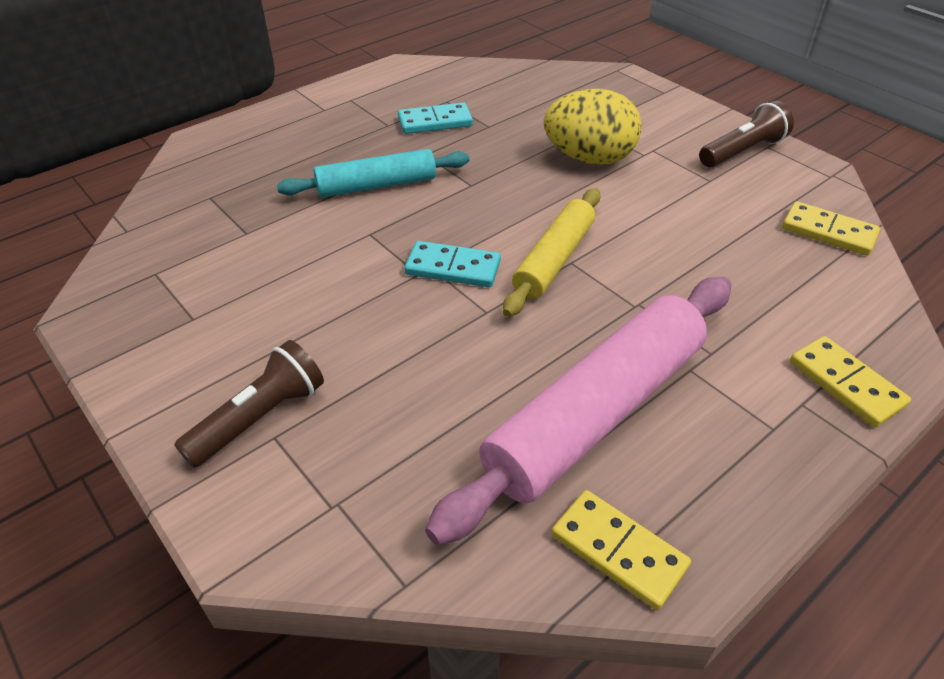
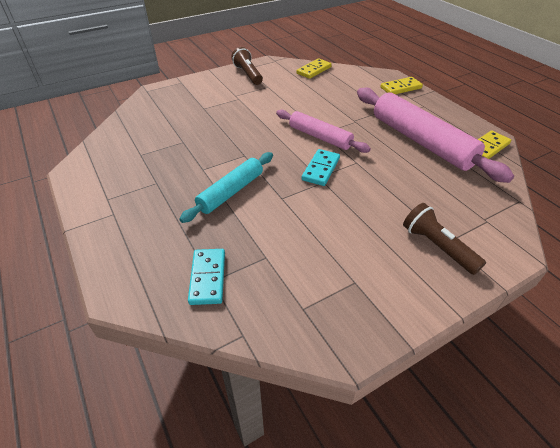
camera: 80 degrees left, 0 degrees up
turquoise rolling pin [277,149,470,197] -> turquoise rolling pin turned 45 degrees clockwise [180,152,273,223]
turquoise domino [398,102,473,134] -> turquoise domino moved to [188,249,225,305]
yellow rolling pin [503,188,601,317] -> pink rolling pin [276,110,371,153]
yellow egg [544,89,642,165] -> none

